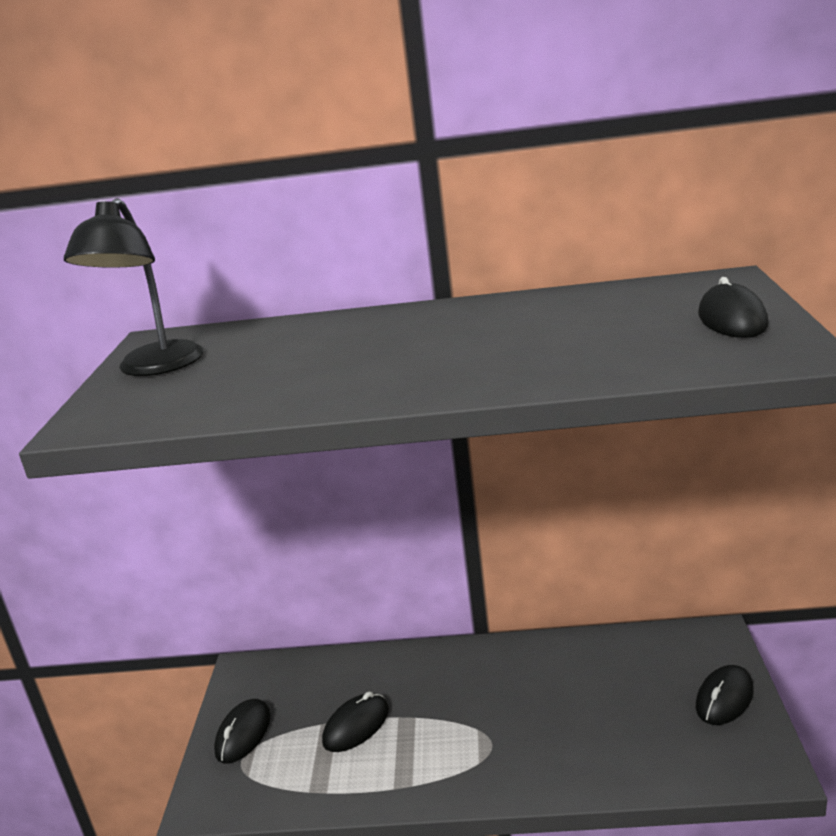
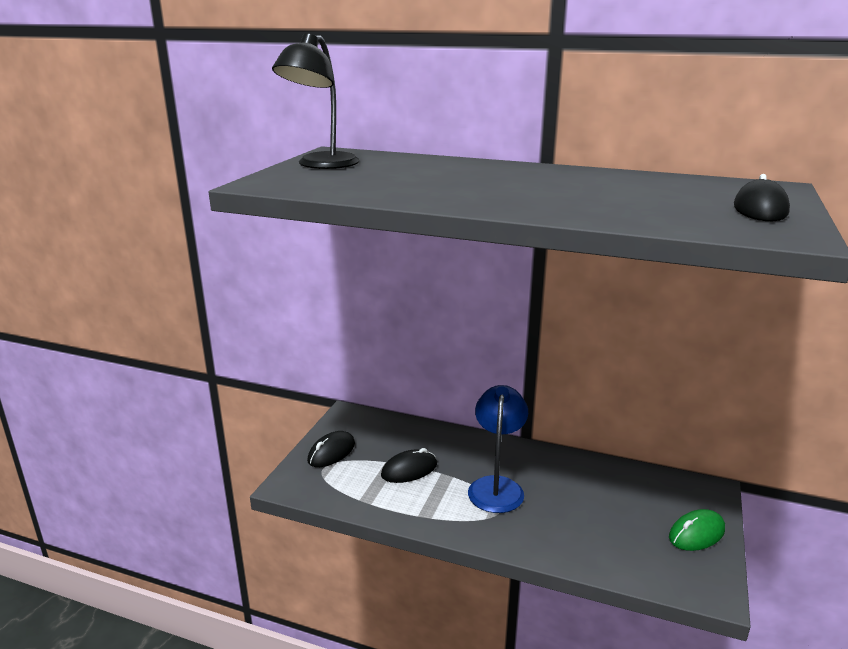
camera: 15 degrees right, 0 degrees up
black mouse [696,665,754,725] -> green mouse [669,509,725,551]
none -> blue lamp [468,385,528,513]

